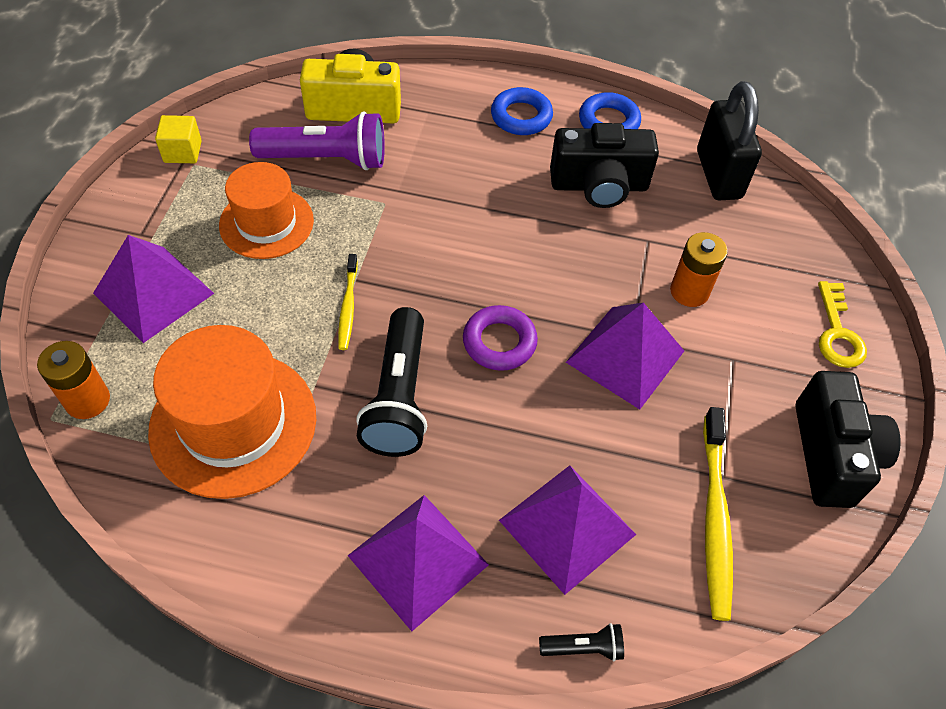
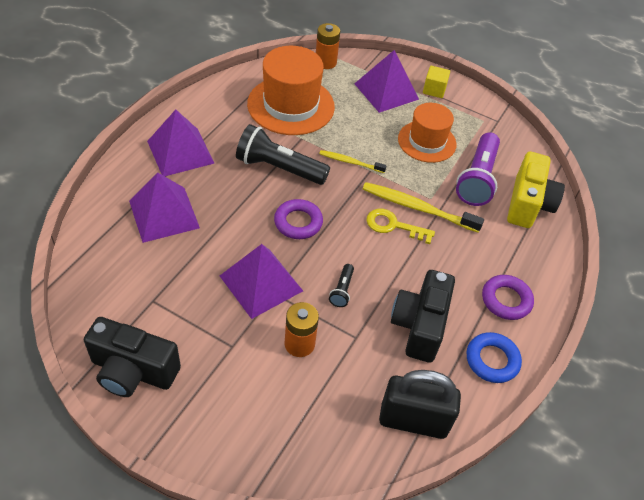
camera: 105 degrees right, 5 degrees down
yellow cube [155,115,202,163] -> yellow cube moved to [423,66,450,98]
blue ring [491,87,553,135] -> purple ring [482,275,534,320]
black flashlight [539,623,624,661] -> black flashlight moved to [329,264,354,307]
yellow toothbrush [703,407,733,621] -> yellow toothbrush moved to [363,182,484,233]
yellow key [818,281,867,368] -> yellow key moved to [366,209,435,244]

